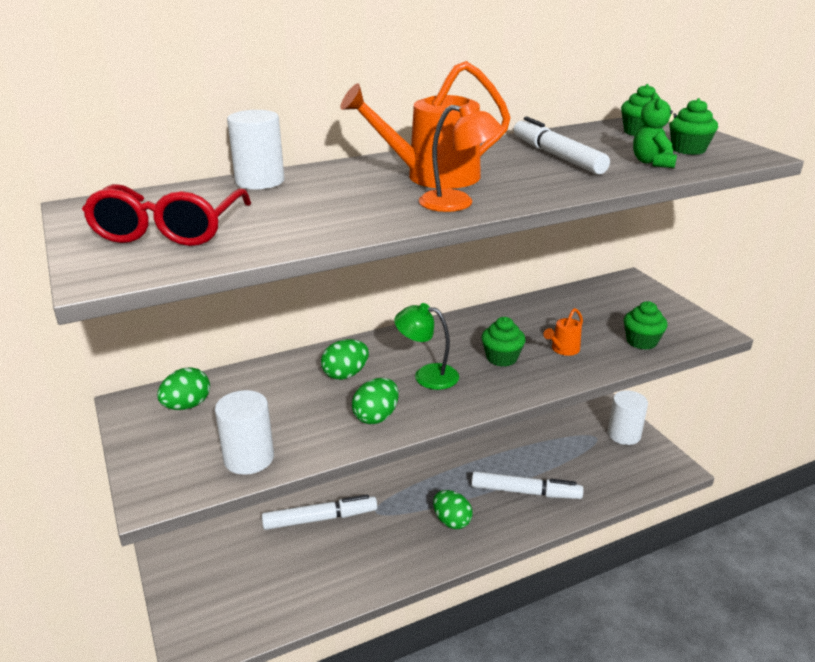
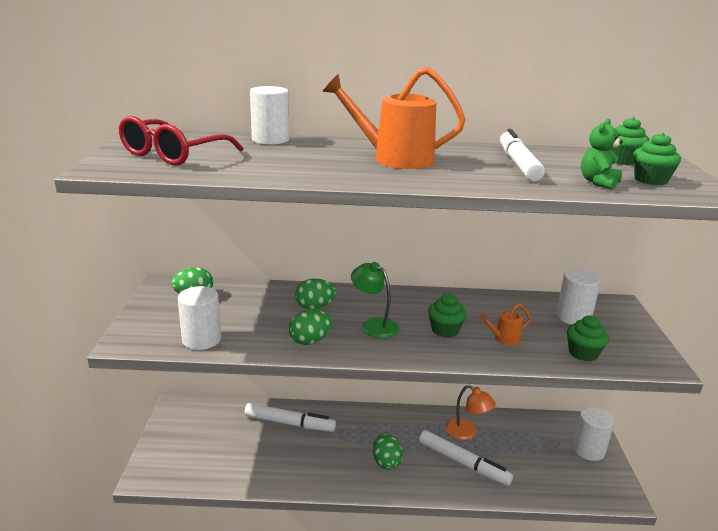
camera: 25 degrees right, 5 degrees down
orange lamp [419,103,503,212] -> orange lamp moved to [445,385,496,440]
none -> white cylinder [556,269,601,325]

